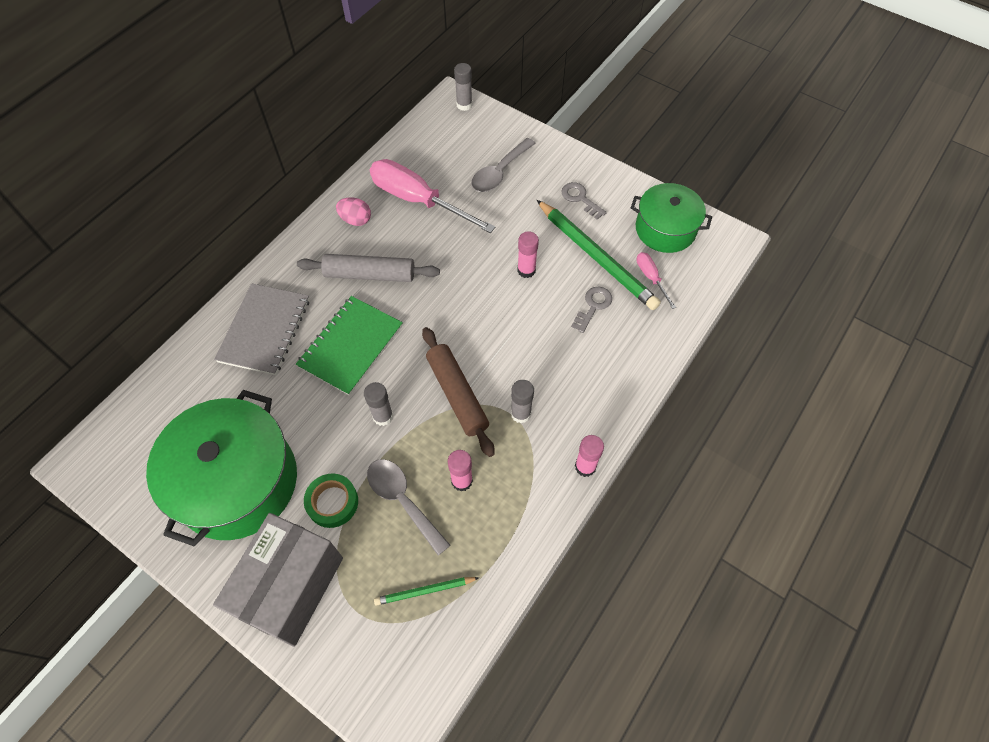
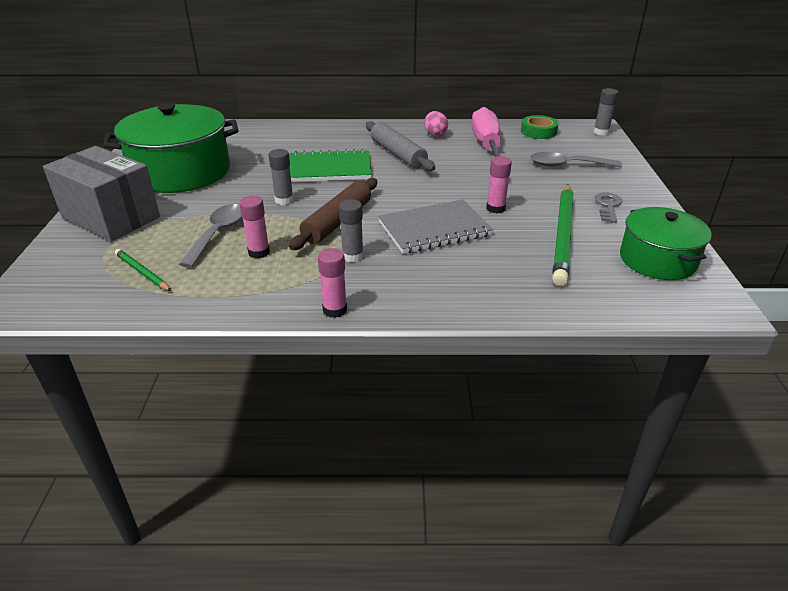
camera: 55 degrees right, 25 degrees down
grey box [213,513,343,647] -> grey box turned 45 degrees clockwise [43,146,160,242]
grey notebook [214,283,309,375] -> grey notebook moved to [378,199,493,254]
green tape [304,474,358,528] -> green tape moved to [521,115,559,139]
grey key [571,287,612,333] -> none
pink screwdriver [636,252,676,309] -> none

